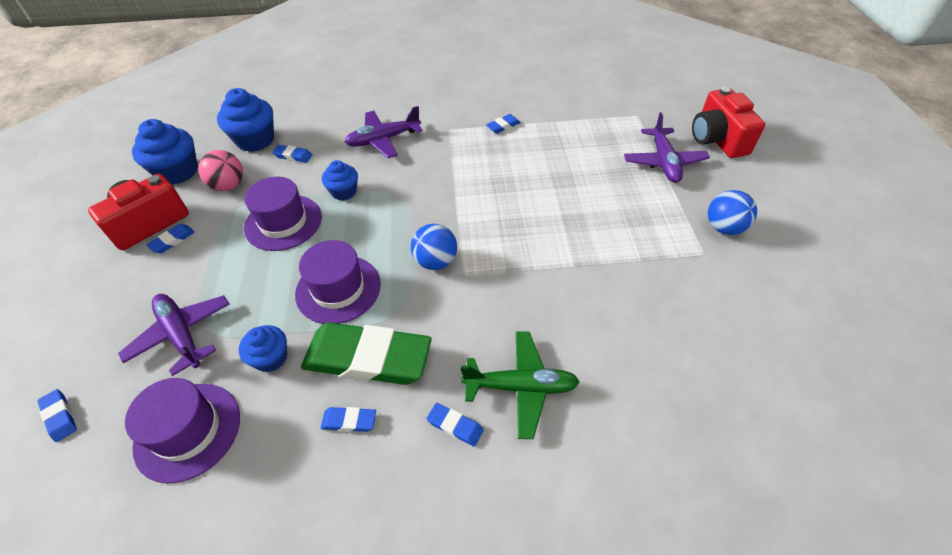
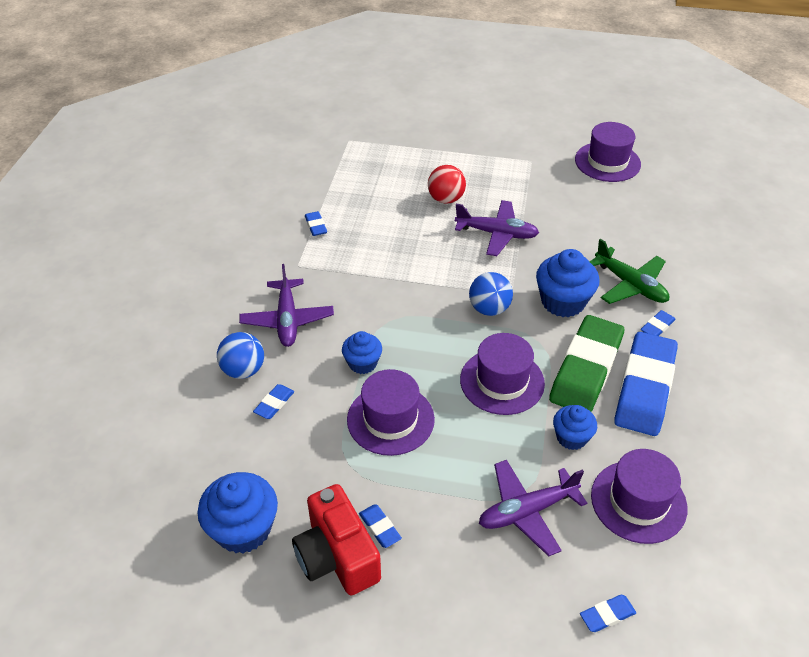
camera: 75 degrees left, 5 degrees down
pink ball [198,150,243,191] -> none
blue cupcake [217,88,274,152] -> blue cupcake moved to [536,249,600,317]
blue eraser [321,407,376,432] -> blue eraser [614,332,678,436], size x2.50
green plane [460,331,580,439] -> green plane turned 120 degrees clockwise [590,239,669,304]
purple plane [624,112,710,183] -> purple plane moved to [455,200,539,256]
red camera [692,87,765,158] -> none
blue ball [708,190,757,235] -> blue ball moved to [217,332,264,379]
none -> red ball [428,165,466,204]
none -> purple hat [575,122,641,182]

